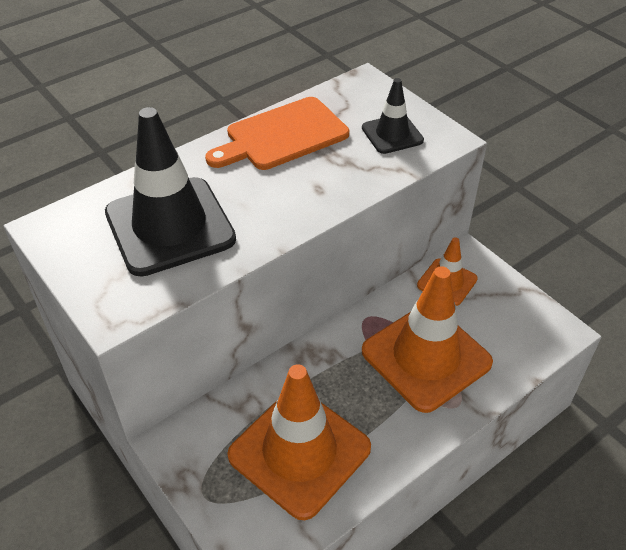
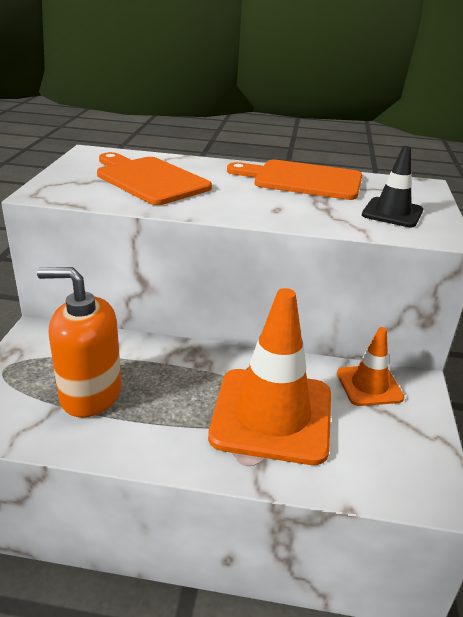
camera: 45 degrees right, 15 degrees down
black traffic cone [105,107,236,277] -> orange cutting board [97,152,212,205]
orange traffic cone [227,364,371,520] -> orange soap dispenser [37,267,122,417]

